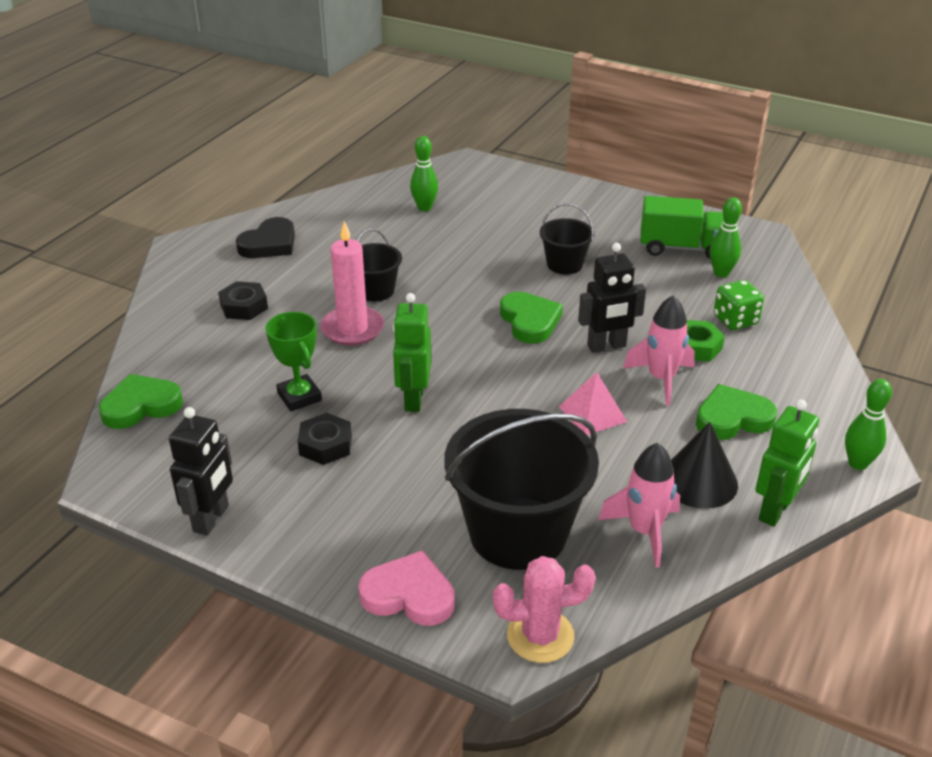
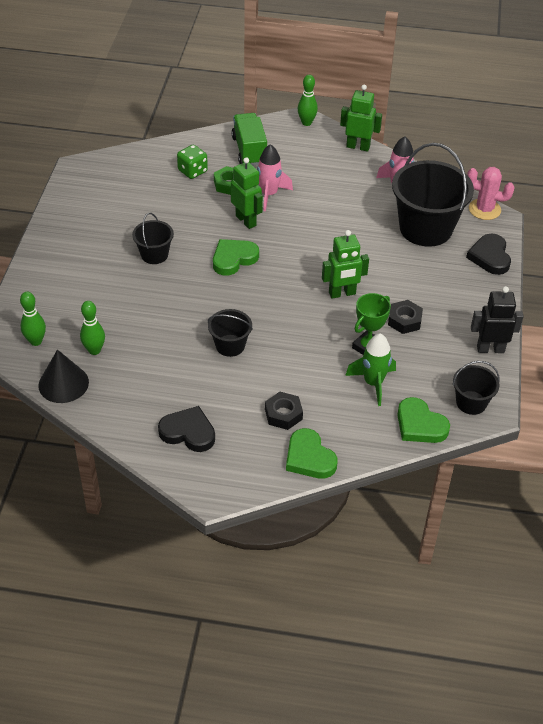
camera: 110 degrees left, 10 degrees up
pink candle [320,221,384,346] -> none
pink heart [358,550,455,626] -> black heart [466,234,511,275]
pink cactus [493,556,595,663] -> pink cactus turned 45 degrees counterclockwise [467,167,515,220]
pink pyramid [559,372,627,435] -> none
black robot [578,243,646,353] -> green robot [231,157,263,229]
green truck [640,196,724,259] -> green truck moved to [231,113,267,166]
black cone [671,422,738,509] -> black cone moved to [38,349,89,403]
green heart [696,384,777,440] -> green heart moved to [286,428,337,479]
green bowling pin [709,197,742,277] -> green bowling pin moved to [20,292,46,346]
none -> green rocket [345,334,396,406]
none -> black bucket [453,361,500,415]

